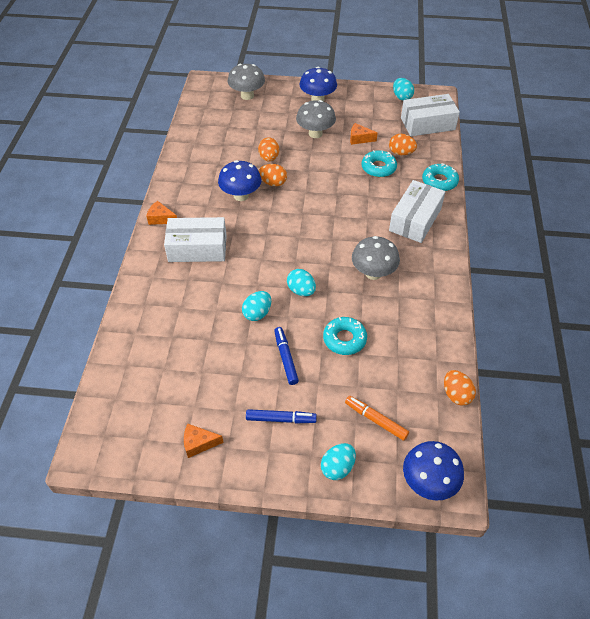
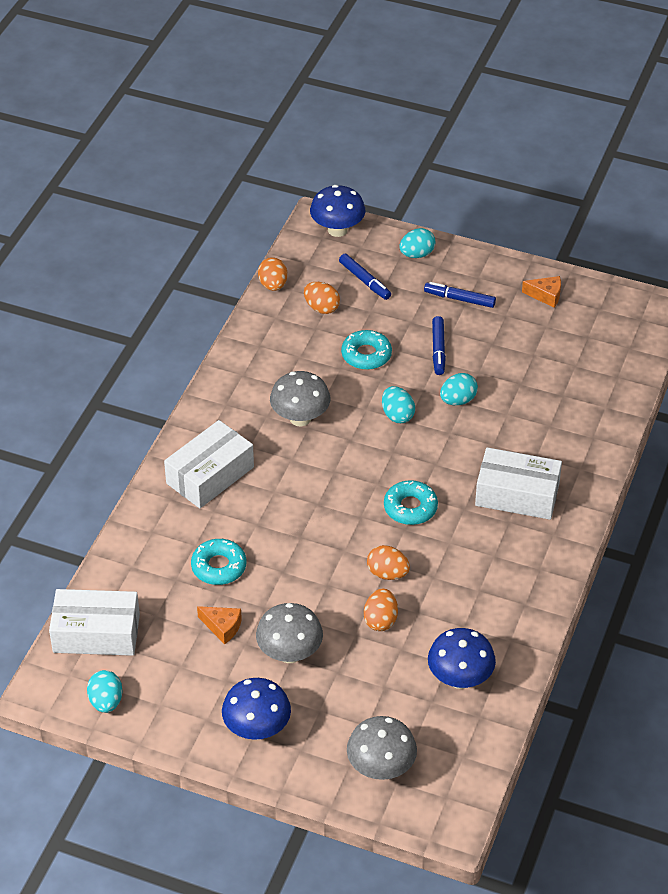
camera: 165 degrees left, 5 degrees down
orange cheese [147,201,177,225] -> none
blue mushroom [218,160,261,201] -> blue mushroom moved to [428,628,496,689]
orange marker [345,396,409,441] -> blue marker [339,254,391,300]
orange egg [389,134,417,155] -> orange egg moved to [304,282,340,314]
turquoise donut [422,163,459,191] -> turquoise donut moved to [384,480,438,525]

